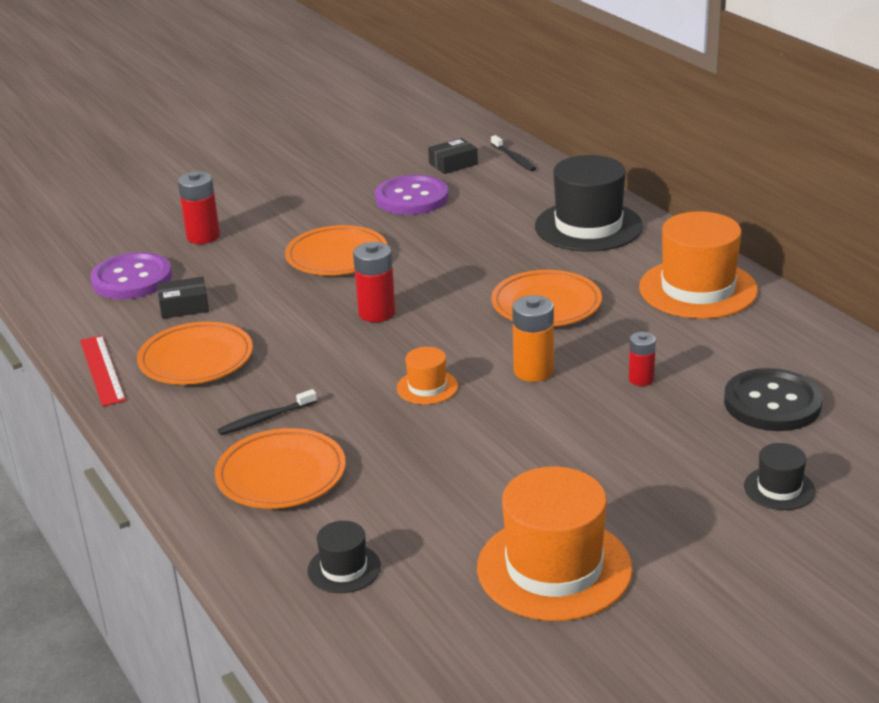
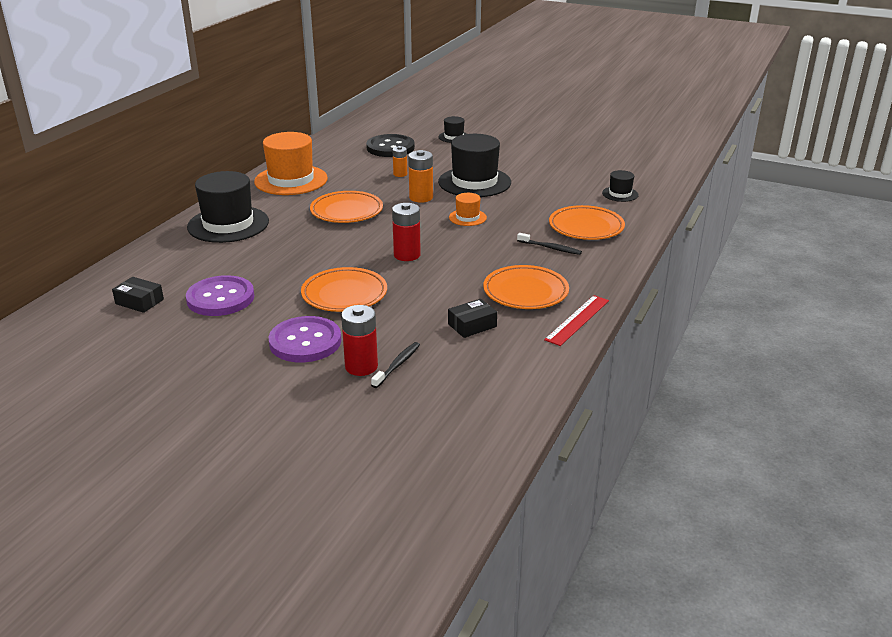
camera: 125 degrees left, 0 degrees up
purple button [90,252,172,299] -> purple button moved to [269,316,341,362]
black box [157,277,209,319] -> black box turned 75 degrees counterclockwise [448,299,497,338]
orange hat [477,467,632,621] -> none
black toothbrush [491,135,536,171] -> black toothbrush moved to [371,342,420,388]
red battery [629,332,656,386] -> orange battery [393,146,407,177]
none -> black hat [438,134,511,197]

